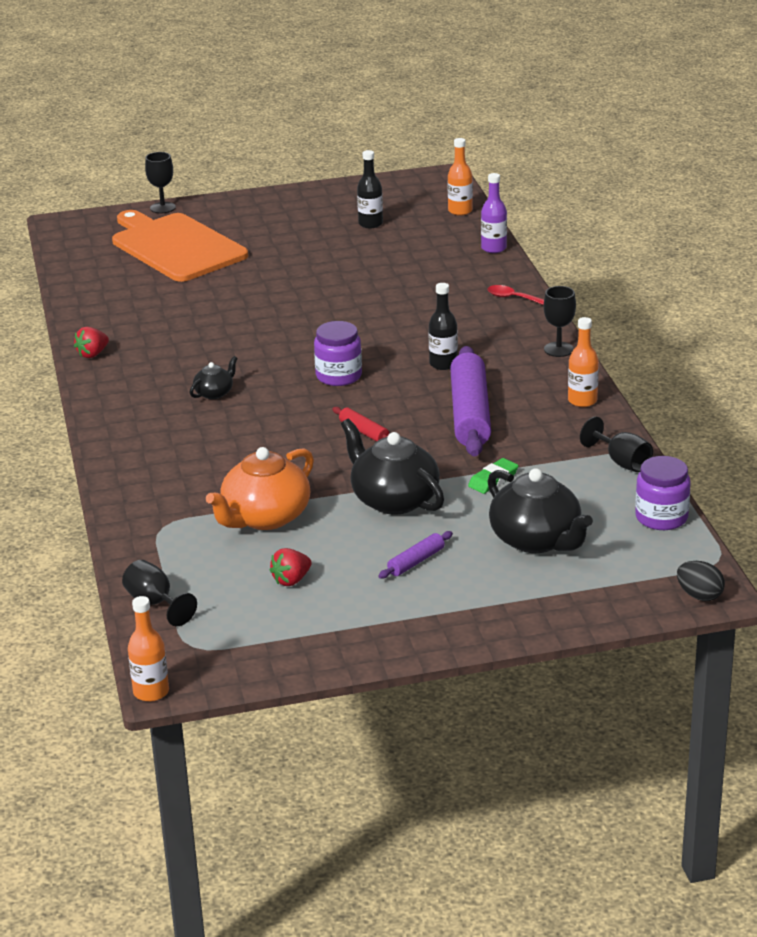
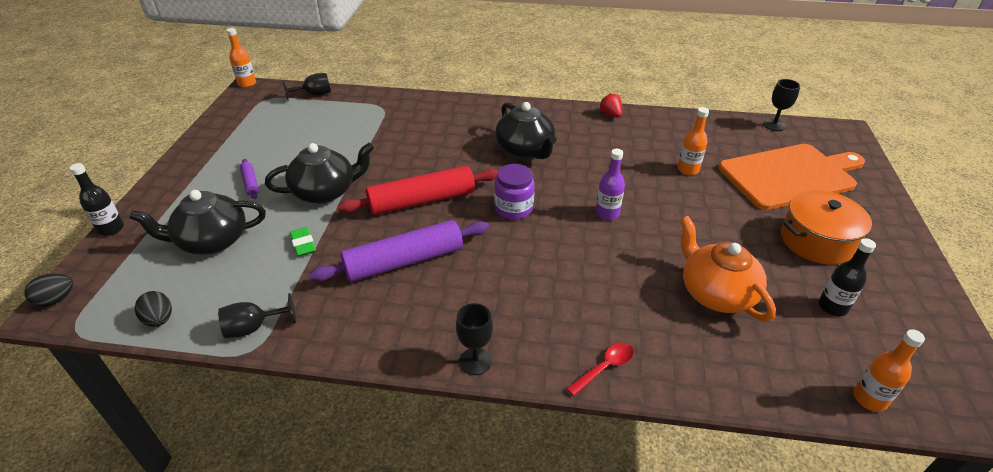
camera: 110 degrees right, 10 degrees up
black goblet [145,152,176,214] -> black goblet moved to [763,79,800,131]
black teapot [189,356,238,399] -> black teapot [495,102,556,159], size x2.03
orange teapot [206,447,314,530] -> orange teapot moved to [680,216,776,321]
red strawberry [269,548,312,586] -> none
red rolling pin [332,407,389,442] -> red rolling pin [337,166,498,215], size x2.23
black bottle [429,283,458,370] -> black bottle moved to [69,163,124,236]
purple rolling pin [450,346,491,457] -> purple rolling pin turned 45 degrees counterclockwise [309,220,489,282]
purple bottle [481,173,507,253] -> purple bottle moved to [596,149,625,220]
orange bottle [568,317,599,407] -> orange bottle moved to [677,107,709,175]
purple jar [635,456,691,530] -> black egg [135,291,172,327]
none -> orange pot [781,190,872,265]

